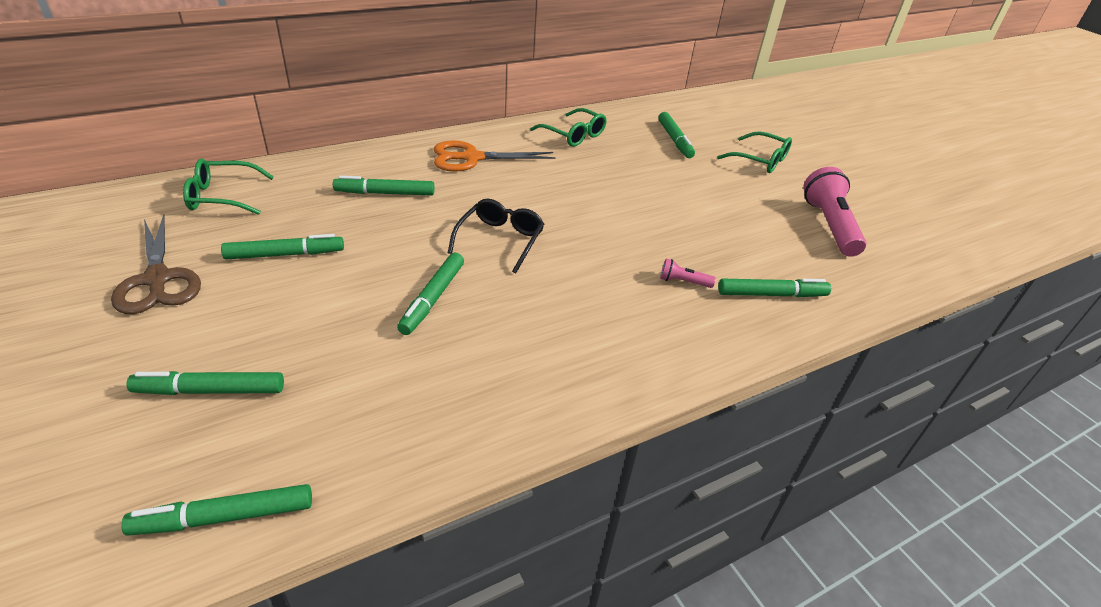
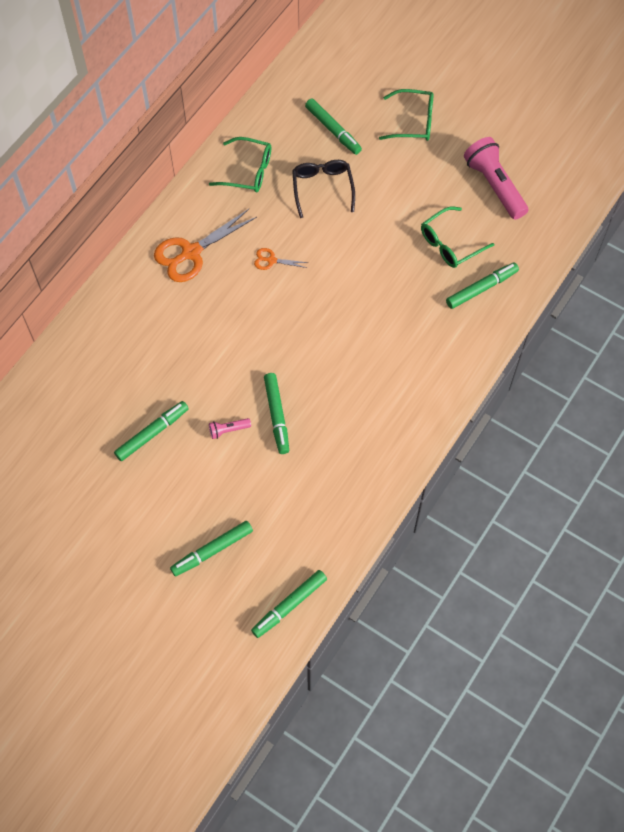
camera: 25 degrees left, 25 degrees up
brown scissors [111,214,201,314] -> none
green glasses [183,159,274,215] -> green glasses moved to [421,206,494,268]
green marker [333,176,434,195] -> none
black glasses [448,199,544,274] -> black glasses moved to [292,160,355,218]
pink flashlight [660,259,716,288] -> pink flashlight moved to [209,418,251,439]
none -> orange scissors [254,248,308,270]

